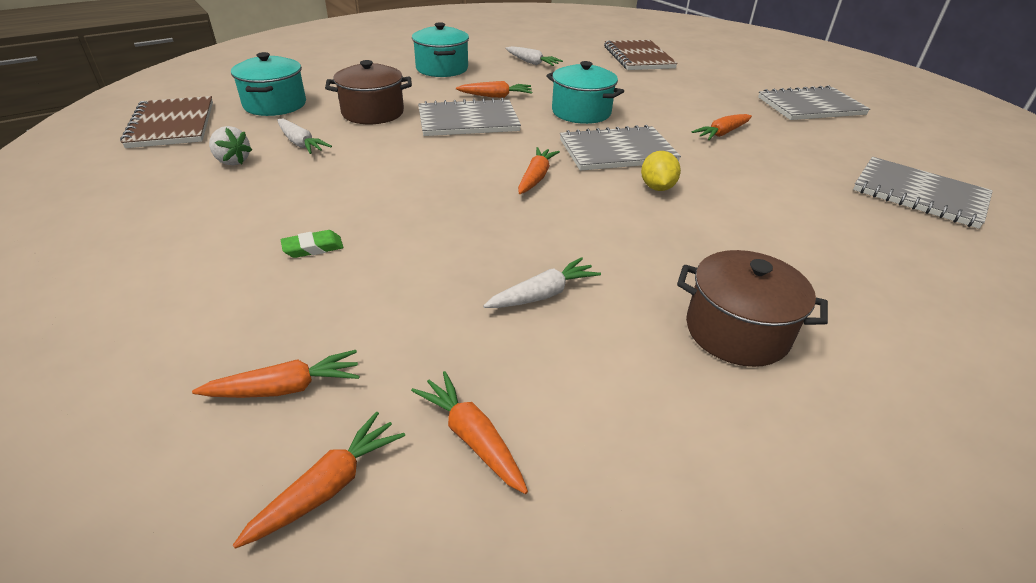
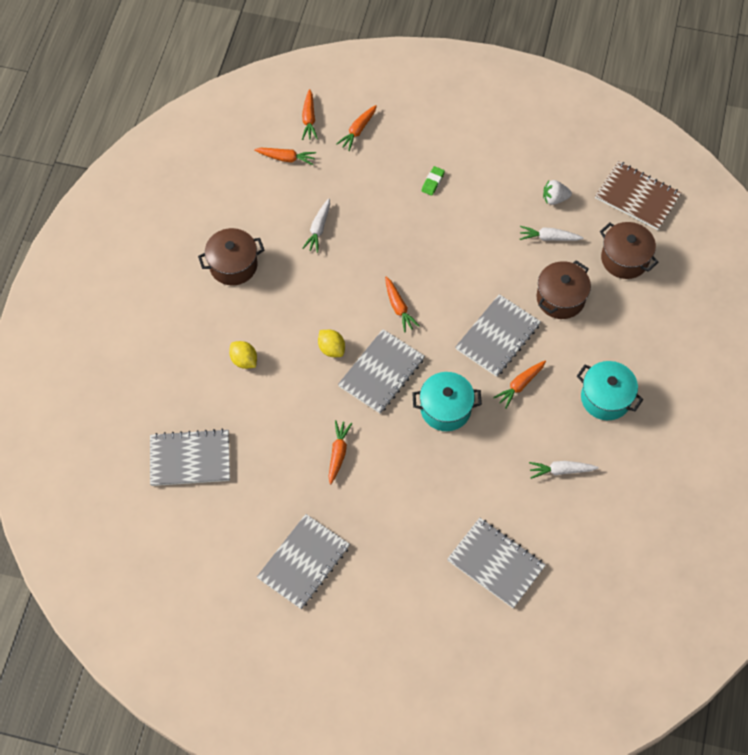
camera: 140 degrees right, 25 degrees up
turquoise pot [231,52,306,116] -> brown pot [600,222,658,279]
brown notebook [604,40,678,70] -> grey notebook [447,518,546,608]
none -> yellow lemon [229,341,257,369]

